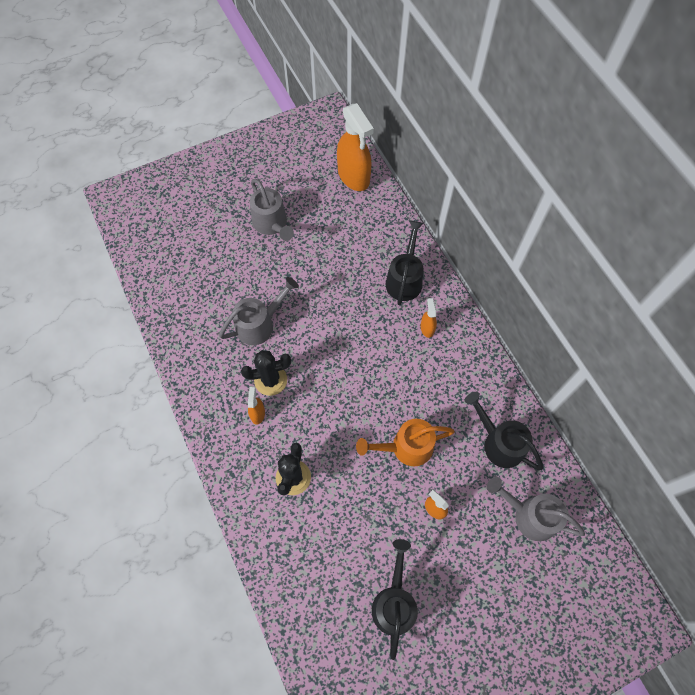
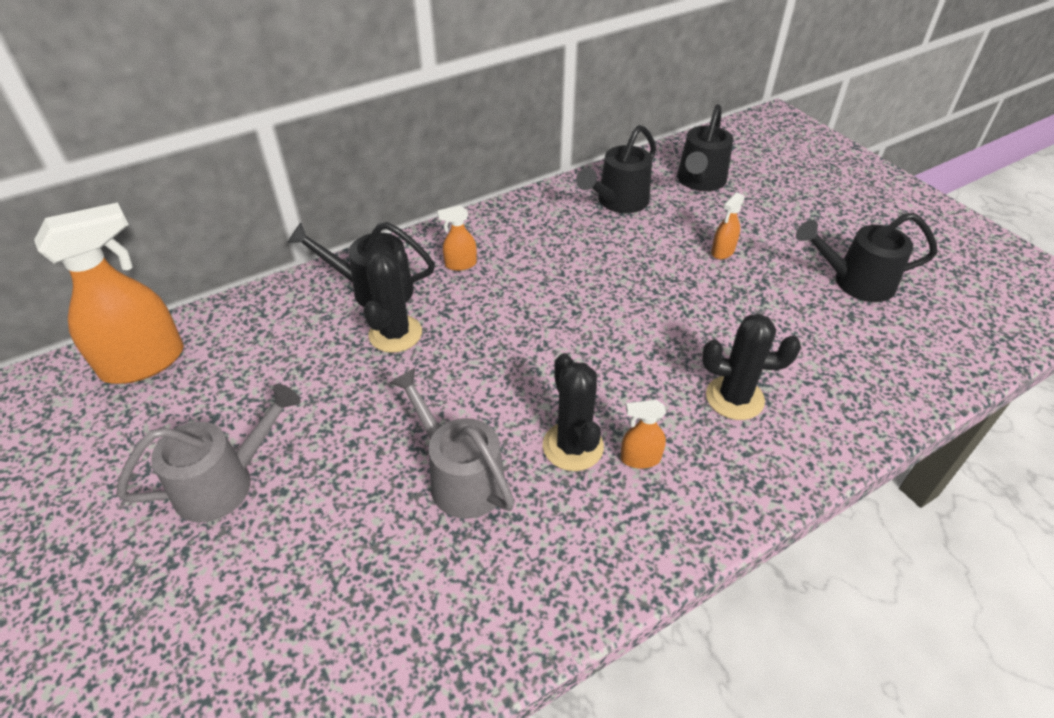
camera: 95 degrees left, 20 degrees down
orange watering can [356,419,455,466] -> none
grey watering can [487,477,585,541] -> black watering can [677,104,733,191]
none -> black cactus [363,247,422,353]

